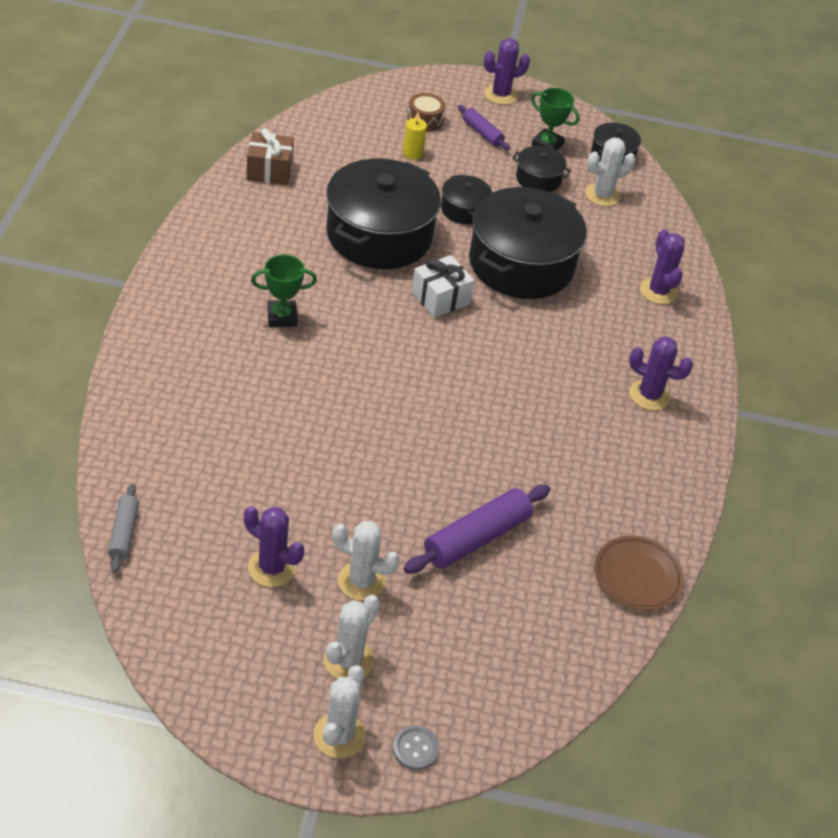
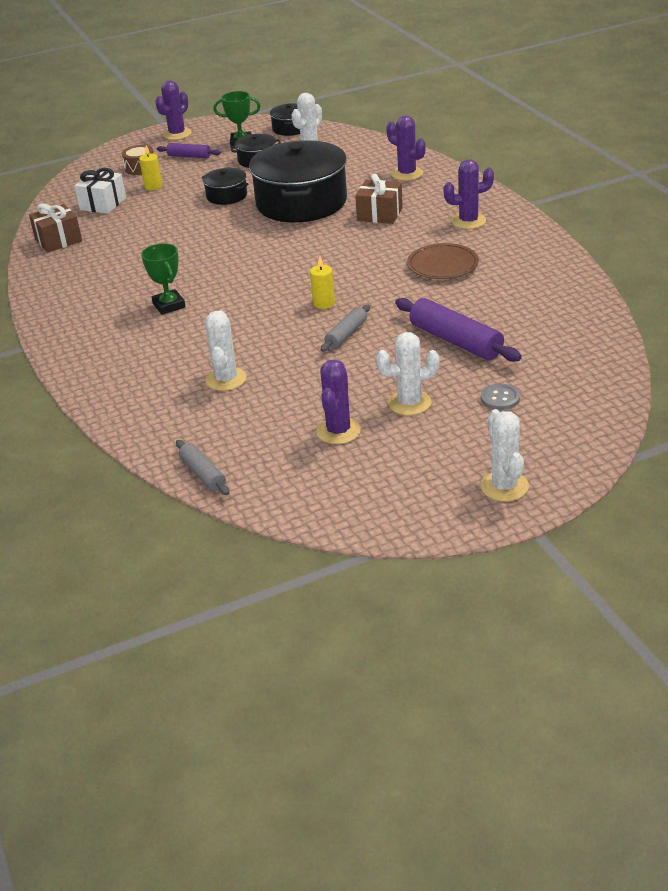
camera: 25 degrees left, 10 degrees down
purple cactus [244,506,304,587] -> purple cactus turned 75 degrees counterclockwise [316,359,361,444]
green trophy [251,255,317,327] -> green trophy turned 75 degrees counterclockwise [141,243,186,315]
white cactus [324,595,380,679] -> white cactus moved to [205,310,247,391]
black pot [326,159,441,269] -> none
grey button [393,725,440,770] -> grey button moved to [481,384,520,410]
purple rolling pin [404,485,550,574] -> purple rolling pin turned 60 degrees counterclockwise [395,298,522,362]
white gift [411,255,474,318] -> white gift moved to [74,168,126,214]
brown plate [594,536,684,611] -> brown plate moved to [407,243,479,279]
none -> yellow candle [310,257,335,309]
none -> grey rolling pin [321,304,370,352]
none -> brown gift [355,174,403,224]

